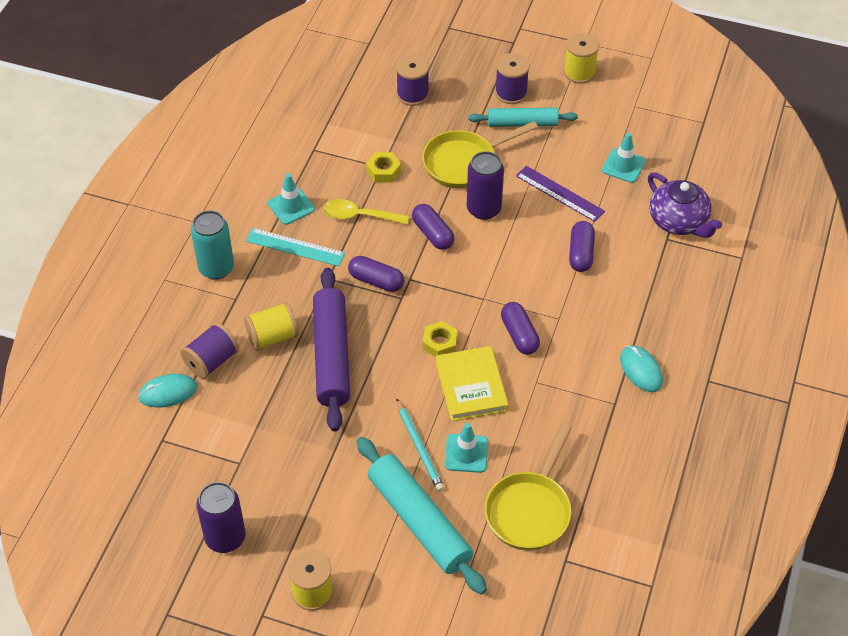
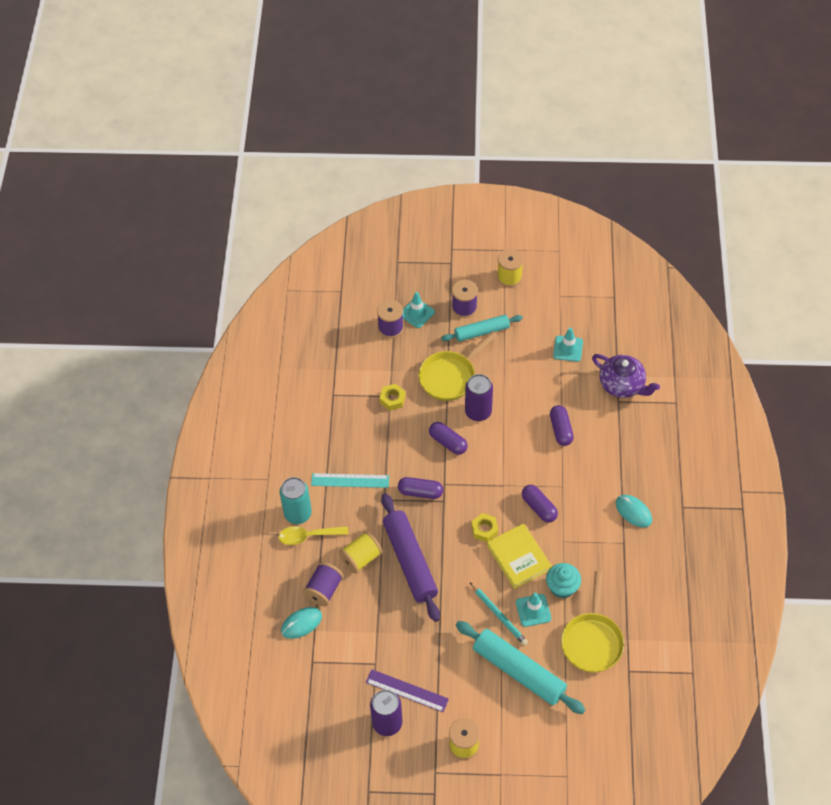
camera: 15 degrees left, 5 degrees up
turquoise traffic cone [268,173,315,225] -> turquoise traffic cone moved to [403,292,435,328]
yellow spoon [323,199,409,225] -> yellow spoon moved to [279,526,349,545]
purple ruler [516,166,605,222] -> purple ruler moved to [366,669,449,712]
none -> turquoise cupcake [546,563,581,599]

